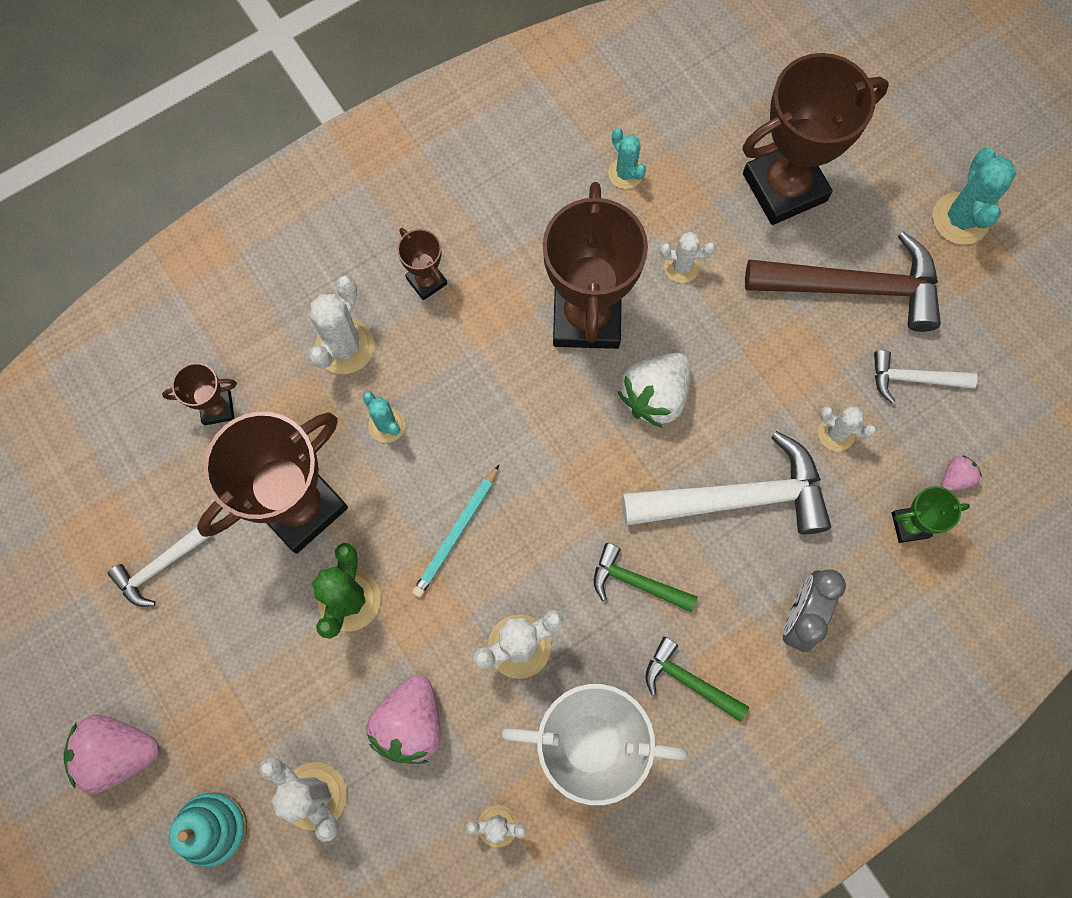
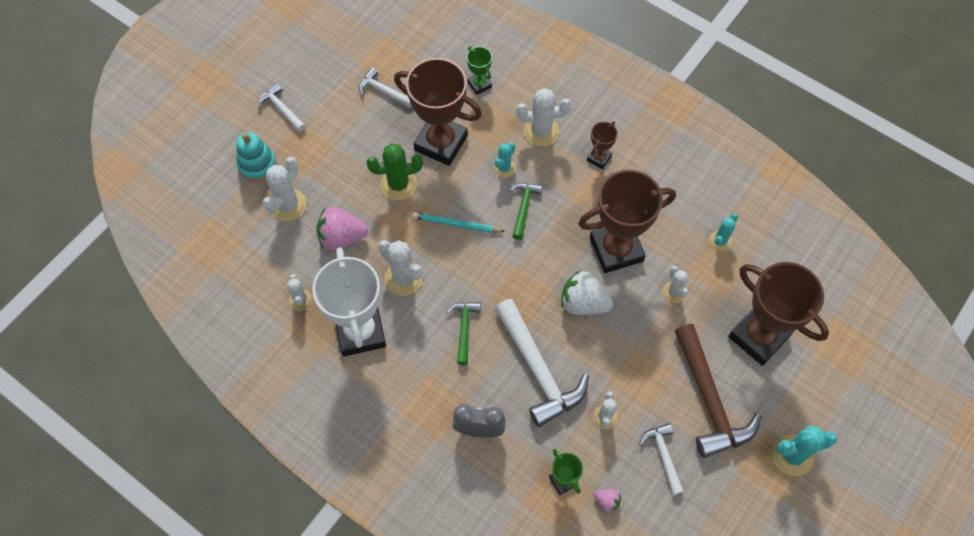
camera: 70 degrees right, 10 degrees down
pink strawberry [63,715,159,794] -> white hammer [258,83,306,132]
brown trophy [162,363,237,426] -> green trophy [467,46,492,95]
green hammer [645,637,749,722] -> green hammer moved to [509,183,543,240]

